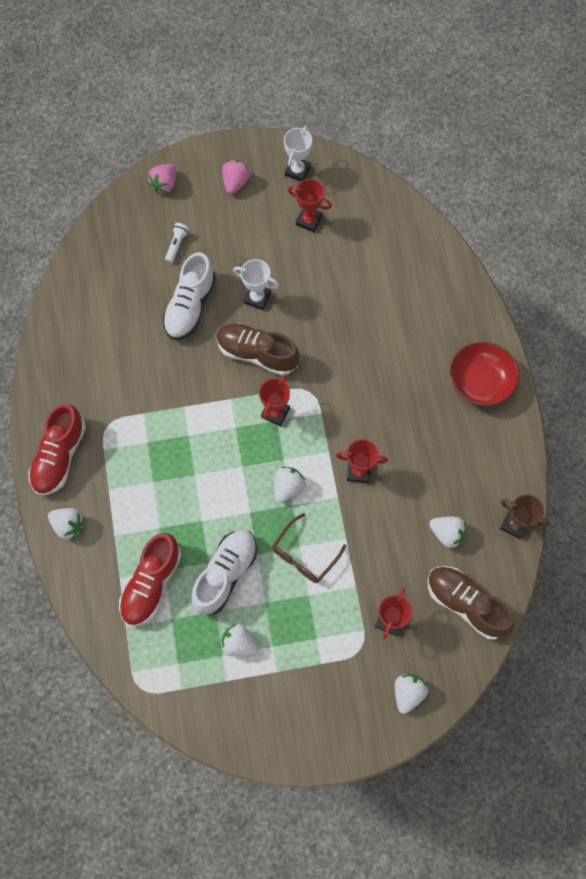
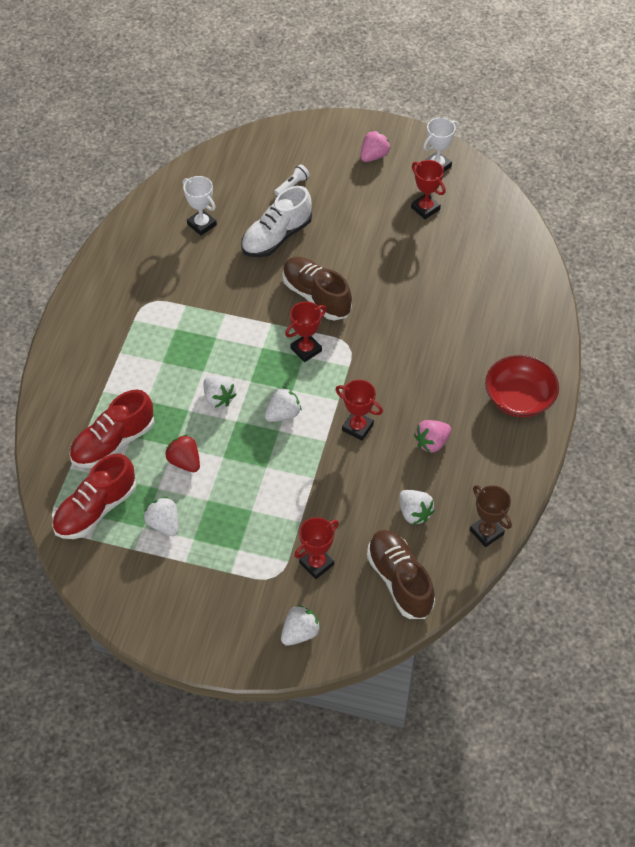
camera: 25 degrees right, 15 degrees down
red shoe [28,404,86,495] -> red shoe moved to [52,453,136,539]
white strawberry [48,508,84,540] -> white strawberry moved to [204,376,237,408]
pink strawberry [148,164,176,193] -> pink strawberry moved to [414,420,451,453]
white shoe [191,530,257,615] -> red strawberry [165,435,200,472]
white trophy [233,259,279,310] -> white trophy moved to [183,176,217,236]
brown glasses [272,513,346,583] -> none

